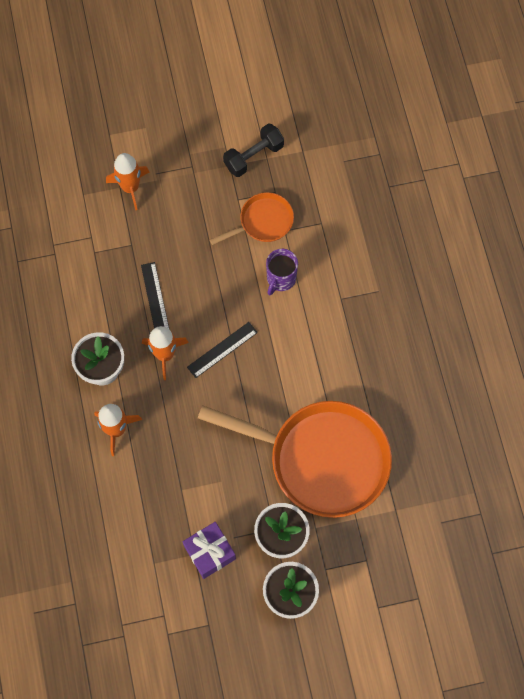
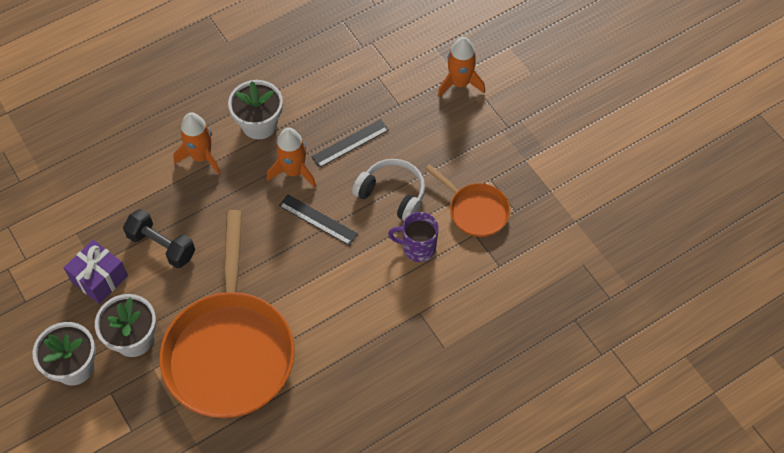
camera: 70 degrees right, 10 degrees down
black dumbbell [223,123,284,177] -> black dumbbell moved to [123,209,195,268]
none -> white headphones [352,159,425,221]

